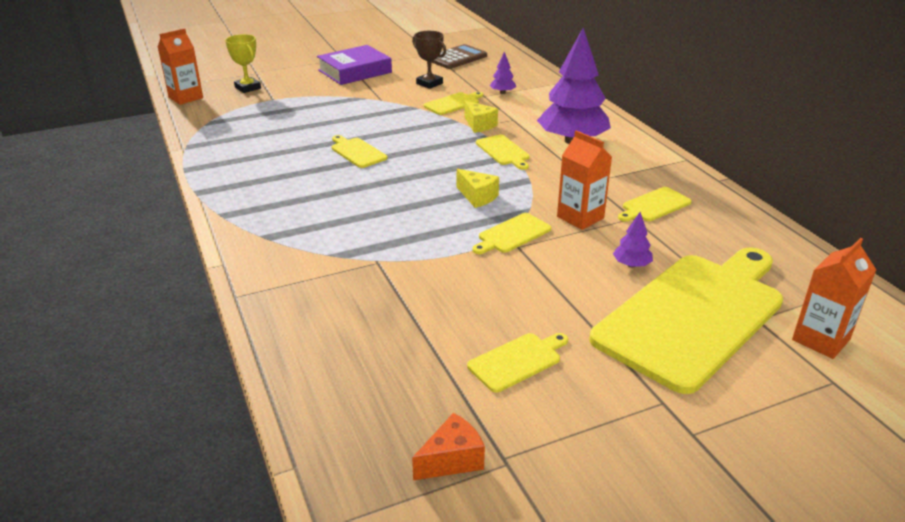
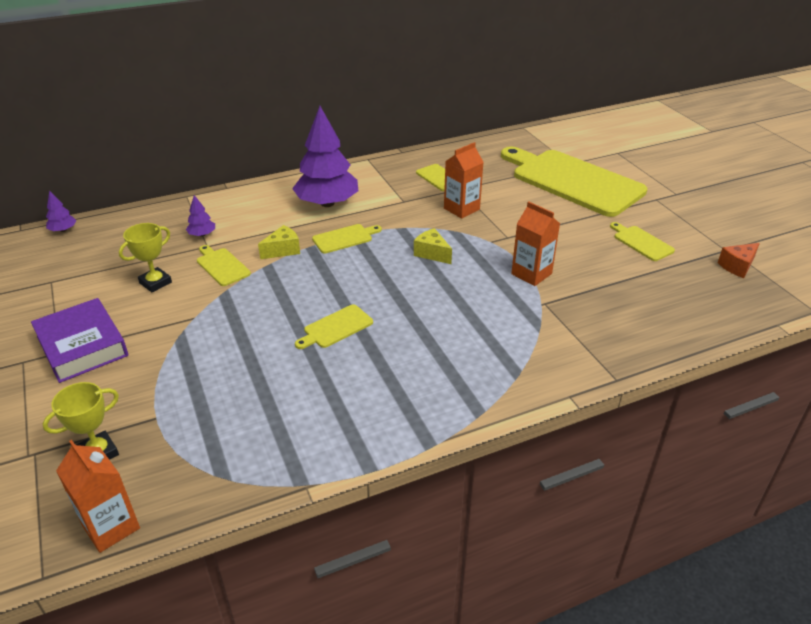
camera: 90 degrees left, 5 degrees up
brown trophy [412,31,446,89] -> yellow trophy [119,223,172,292]
orange cheese [412,413,485,480] -> orange cheese turned 90 degrees counterclockwise [718,243,760,278]
brown calculator [431,44,487,69] -> none
yellow cheese [457,169,499,208] -> yellow cheese turned 90 degrees counterclockwise [414,228,452,264]
yellow cutting board [472,213,551,254] -> none
purple tree [613,212,653,267] -> purple tree moved to [46,190,77,232]
orange carton [792,238,876,359] -> orange carton moved to [511,201,560,286]

